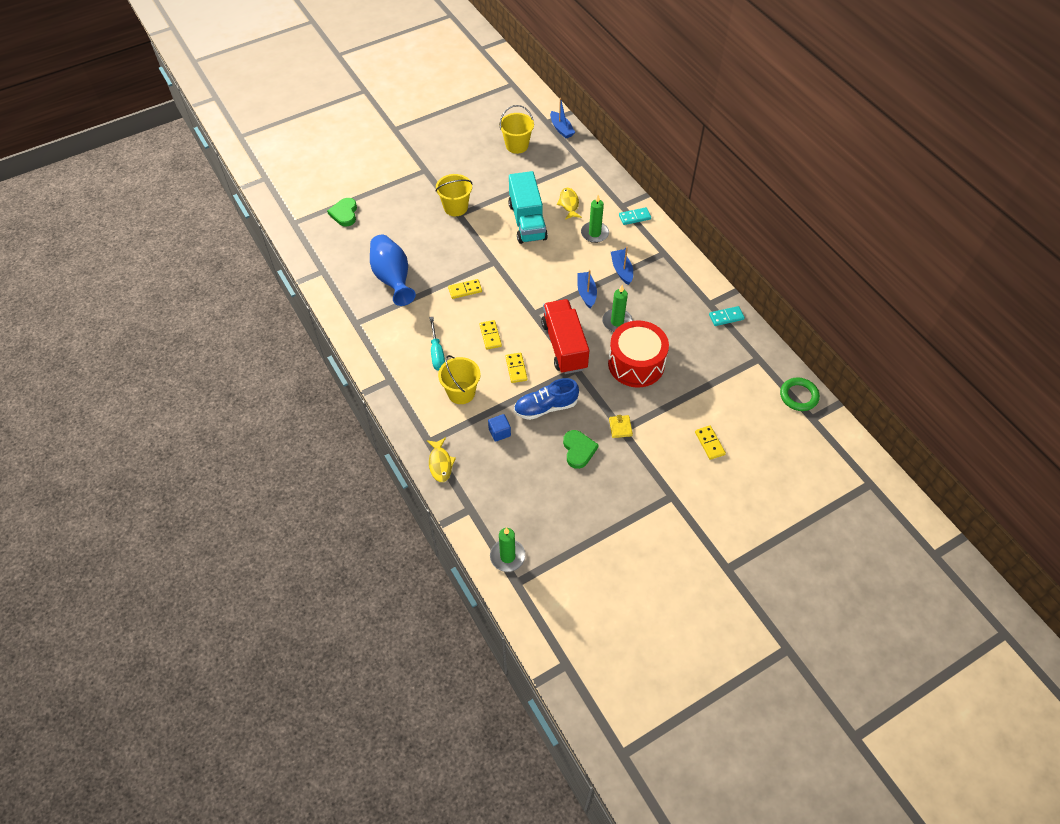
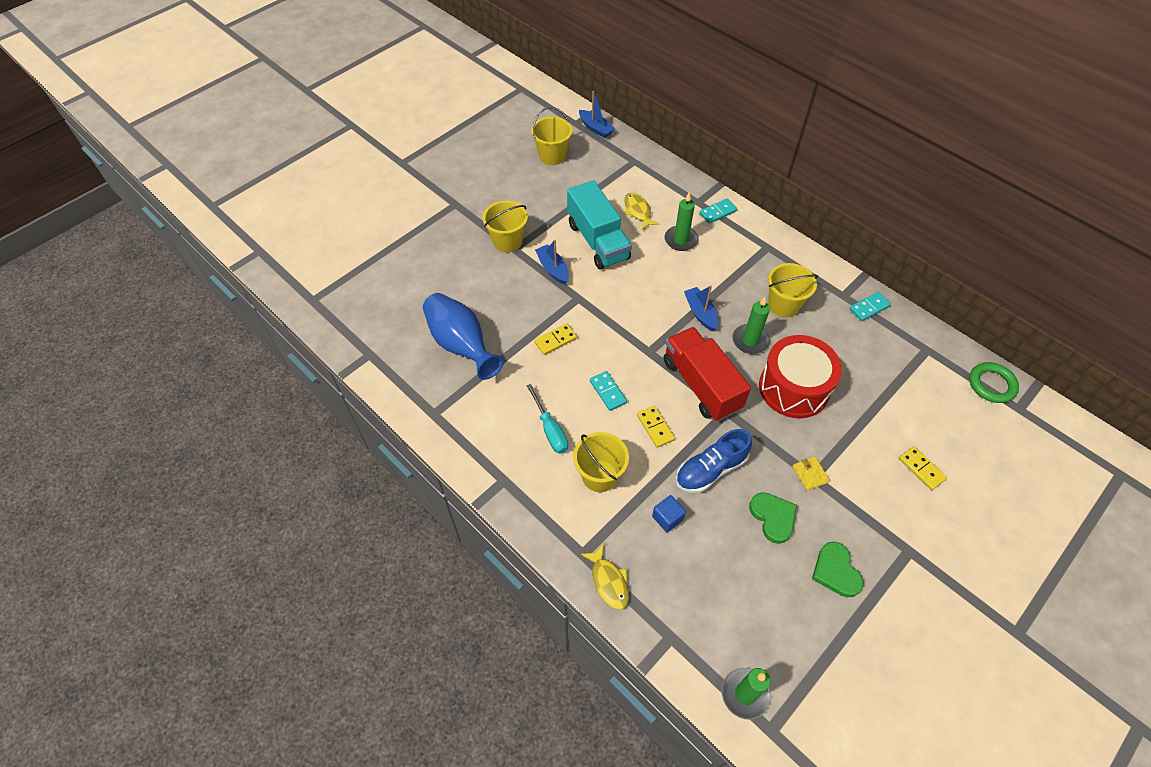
camera: 15 degrees left, 0 degrees up
green heart [327,198,357,227] -> green heart moved to [812,542,864,597]
yellow domino [479,320,502,349] -> turquoise domino [590,371,627,411]
blue boat [611,247,633,285] -> blue boat moved to [535,240,569,284]
none -> yellow bucket [768,263,818,317]

